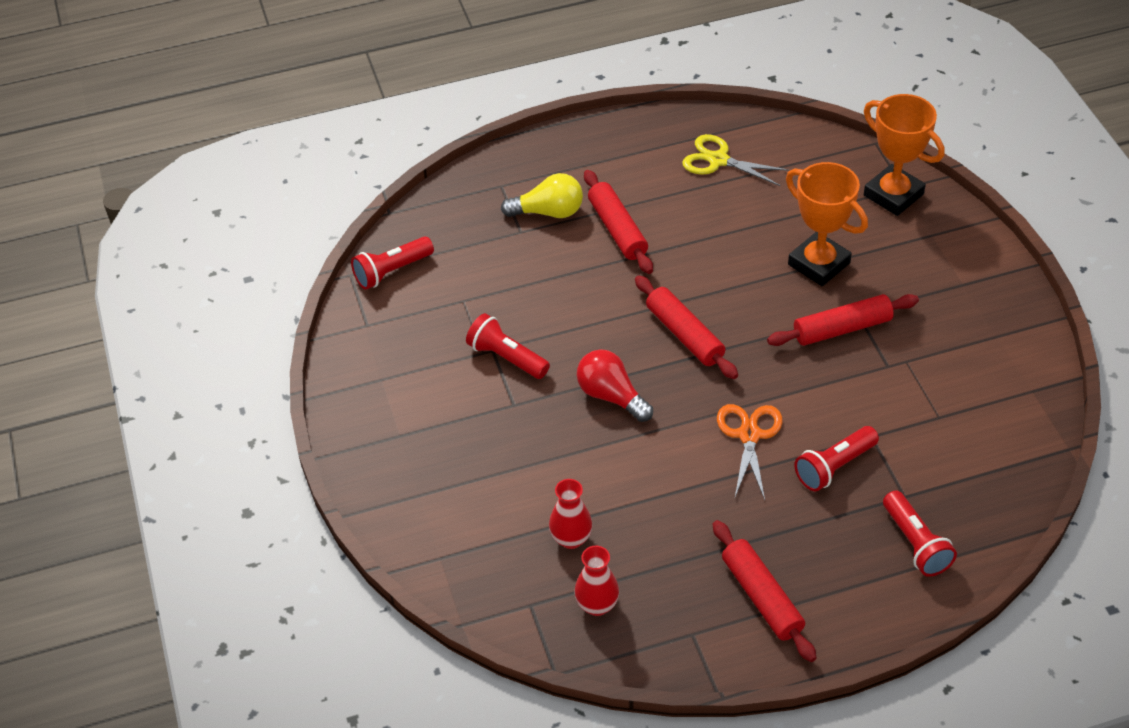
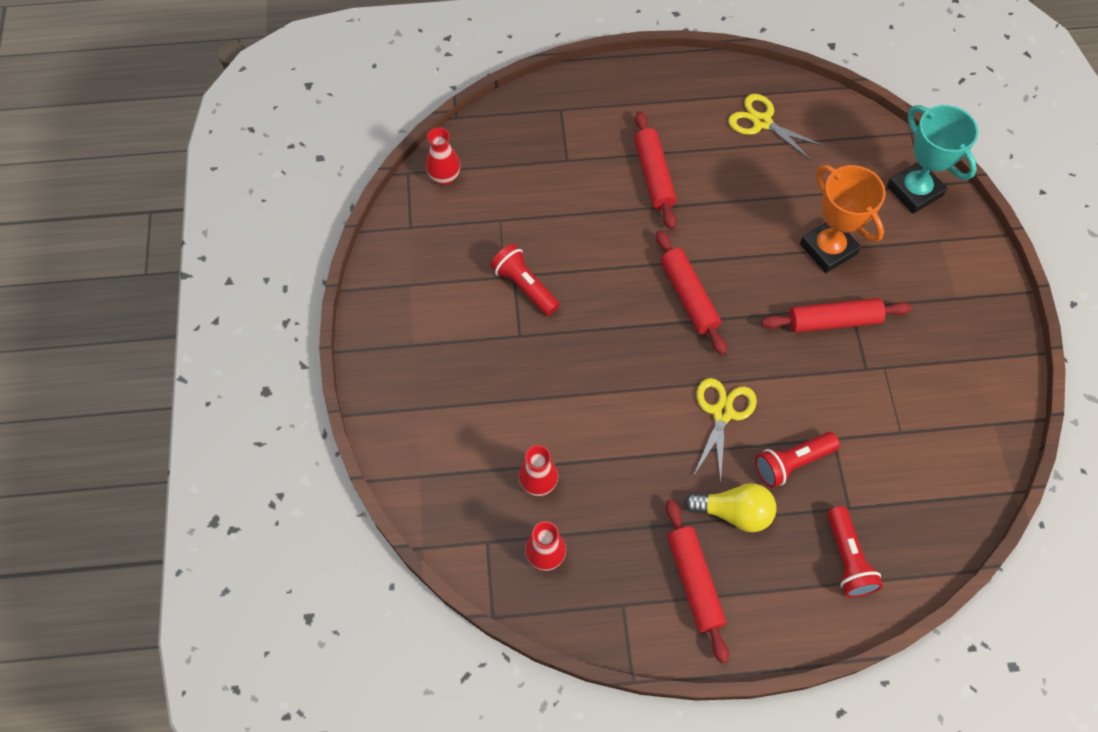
camera: 10 degrees right, 15 degrees up
red flashlight [351,237,434,290] -> red vase [426,127,460,185]
yellow light bulb [501,173,583,218] -> yellow light bulb moved to [684,483,777,532]
red light bulb [577,349,653,422] -> none
orange scissors [717,404,782,500] -> yellow scissors [694,378,757,484]
orange trophy [864,94,944,216] -> turquoise trophy [887,105,978,214]

